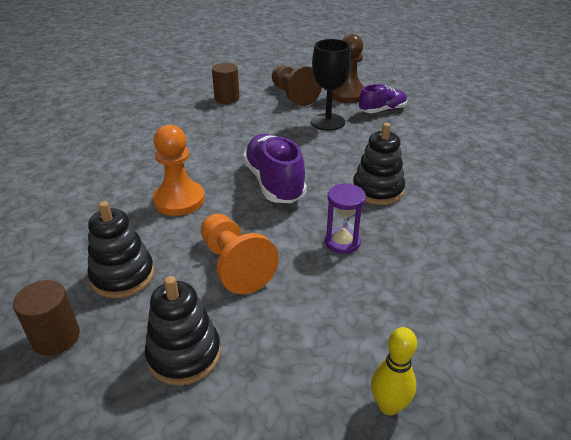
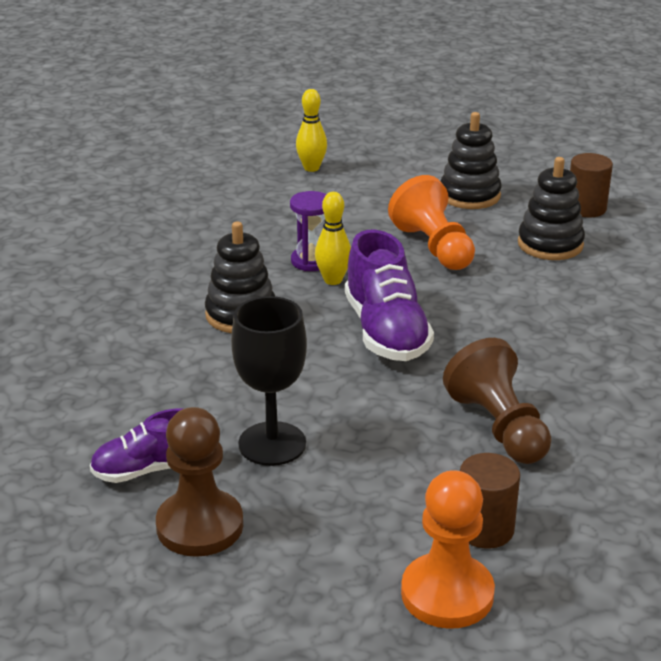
camera: 175 degrees left, 5 degrees down
orange pawn [153,125,205,216] -> orange pawn moved to [401,470,495,629]
brown pawn [272,66,322,106] -> brown pawn moved to [443,338,551,464]
none -> yellow bowling pin [315,192,351,285]

